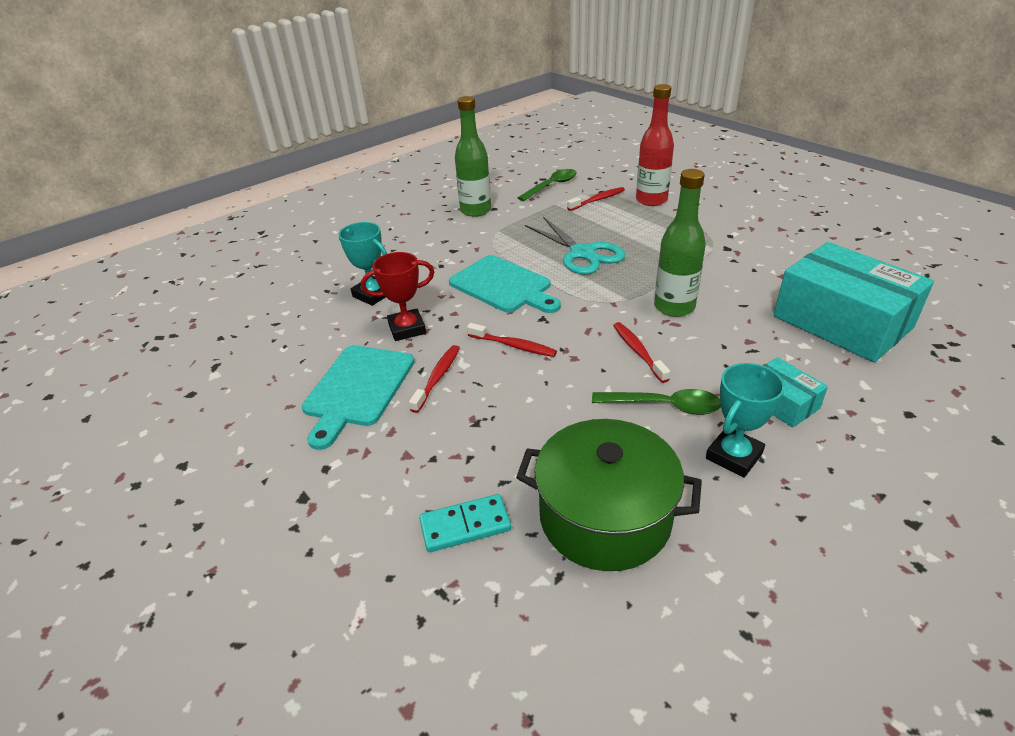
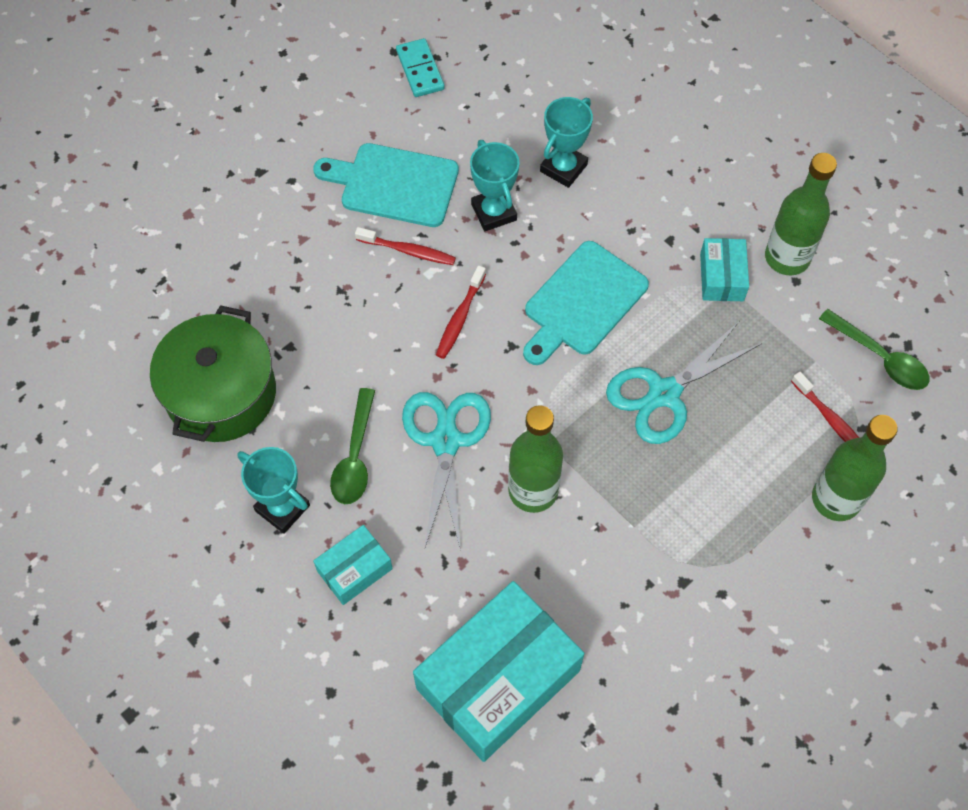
camera: 85 degrees right, 25 degrees up
red trophy [361,252,434,341] -> turquoise trophy [470,140,519,231]
turquoise domino [419,494,511,552] -> turquoise domino moved to [396,38,445,97]
red toothbrush [613,322,670,383] -> turquoise scissors [402,392,491,550]
red bottle [636,84,674,206] -> green bottle [812,415,898,521]
none -> turquoise box [700,238,749,301]

